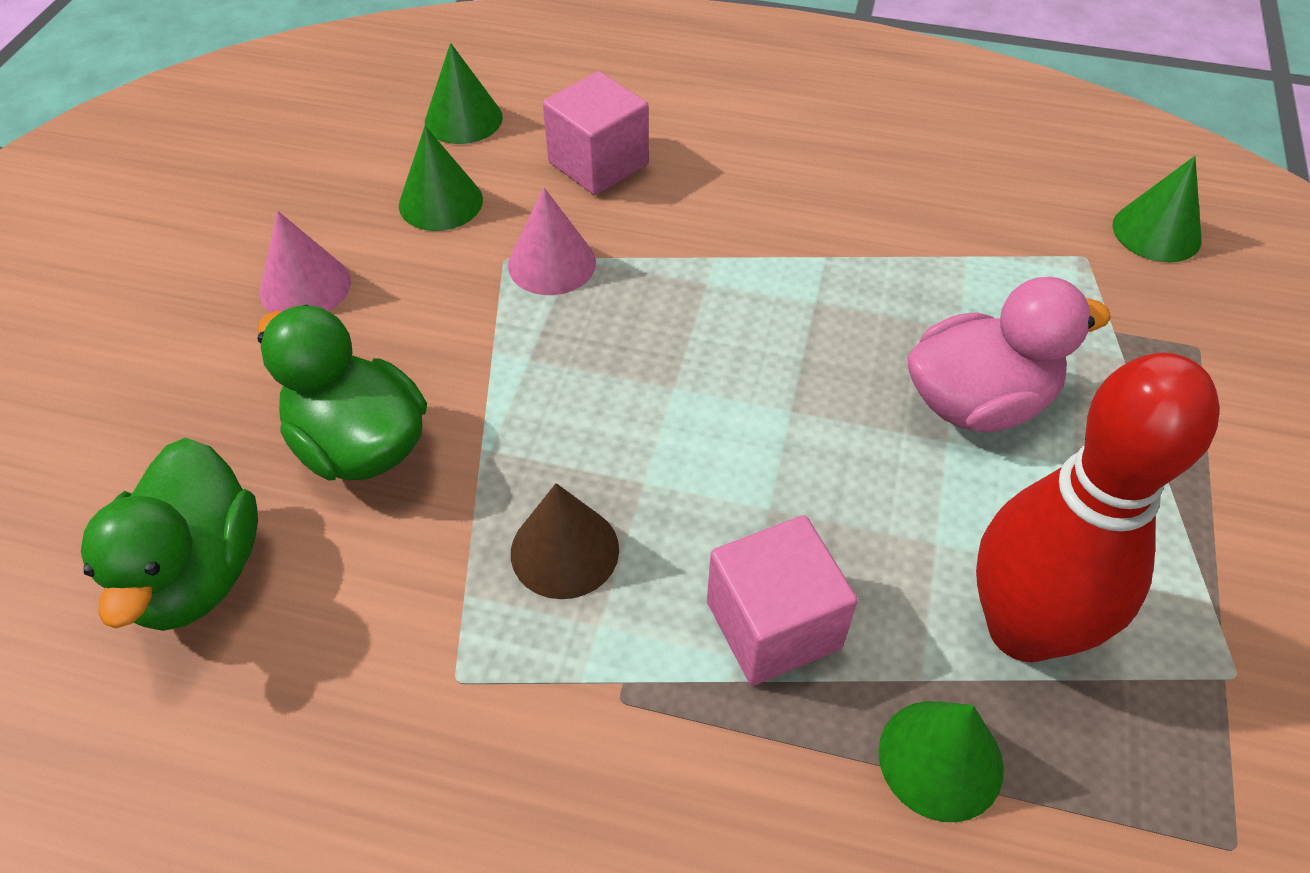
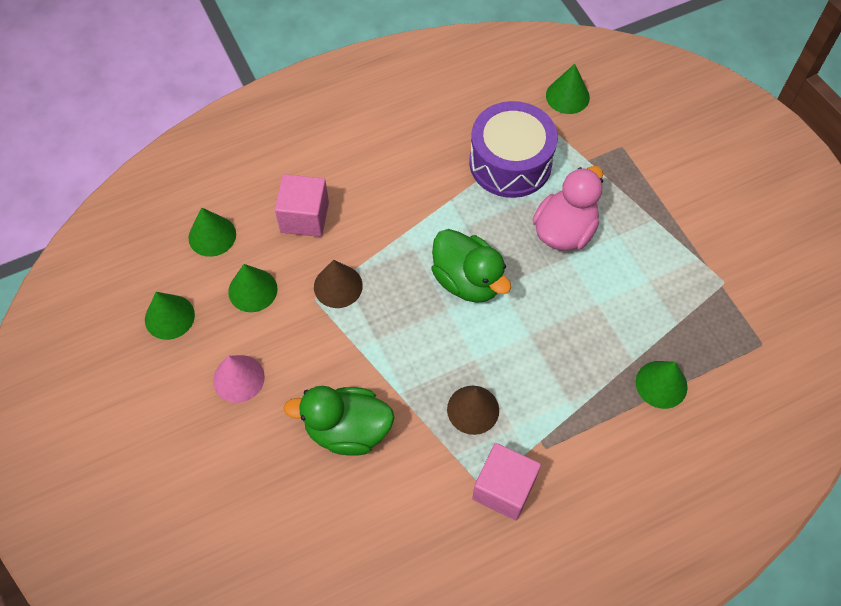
camera: 40 degrees left, 10 degrees up
green duck [81,438,258,631] -> green duck moved to [432,229,511,303]
pink cone [508,188,596,295] -> brown cone [314,260,363,308]
pink cube [707,515,858,686] -> pink cube moved to [472,443,541,520]
red bowling pin [976,352,1219,662] -> none
none -> green cone [145,292,195,340]
none -> purple drum [469,101,558,198]

